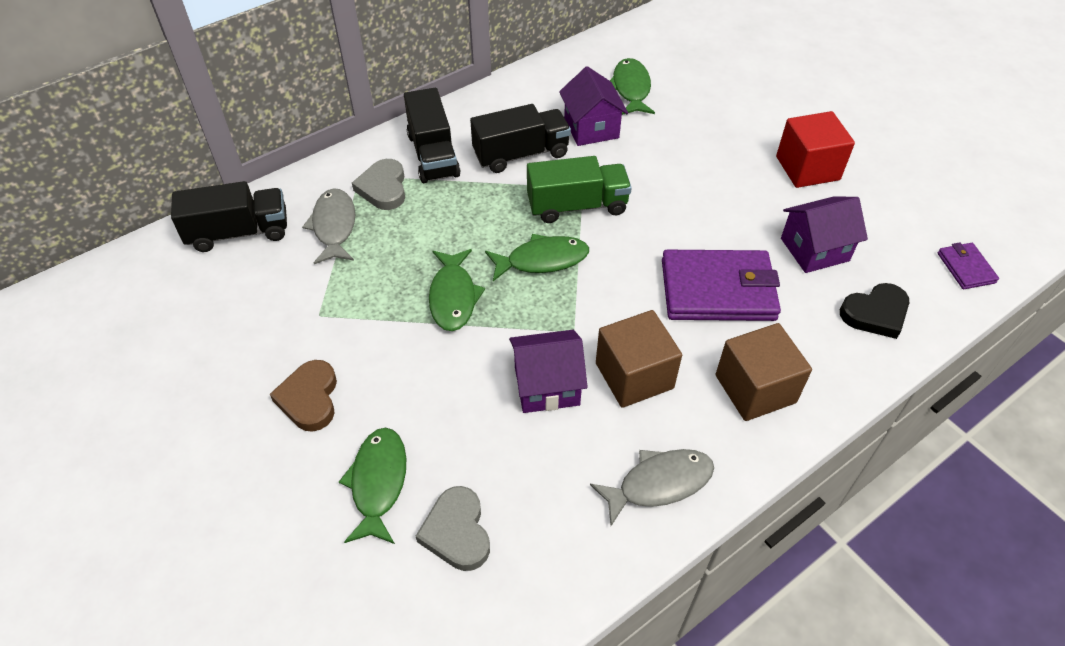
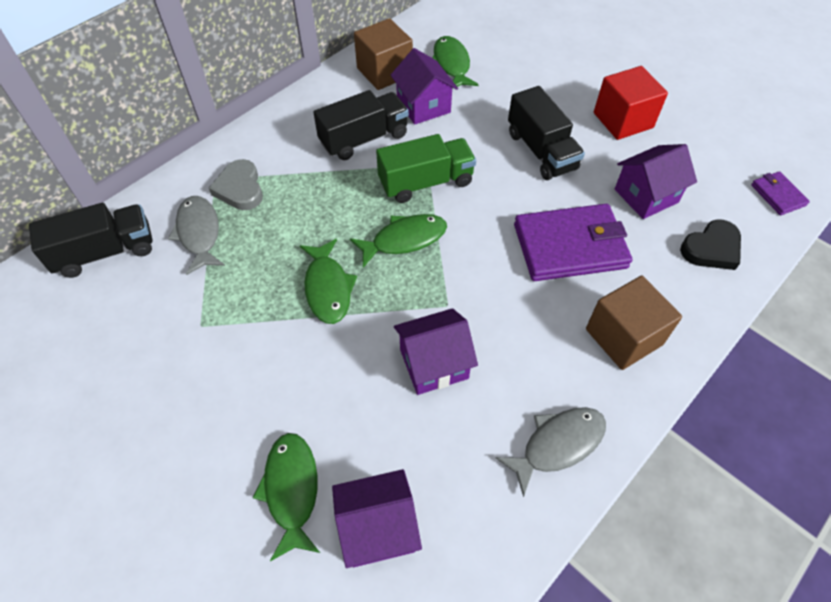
camera: 10 degrees left, 5 degrees up
brown heart [270,360,337,432] -> none
black truck [404,88,461,183] -> black truck moved to [508,86,585,180]
grey heart [416,486,490,571] -> purple house [332,469,422,568]
brown cube [596,310,682,408] -> brown cube moved to [354,18,413,90]

